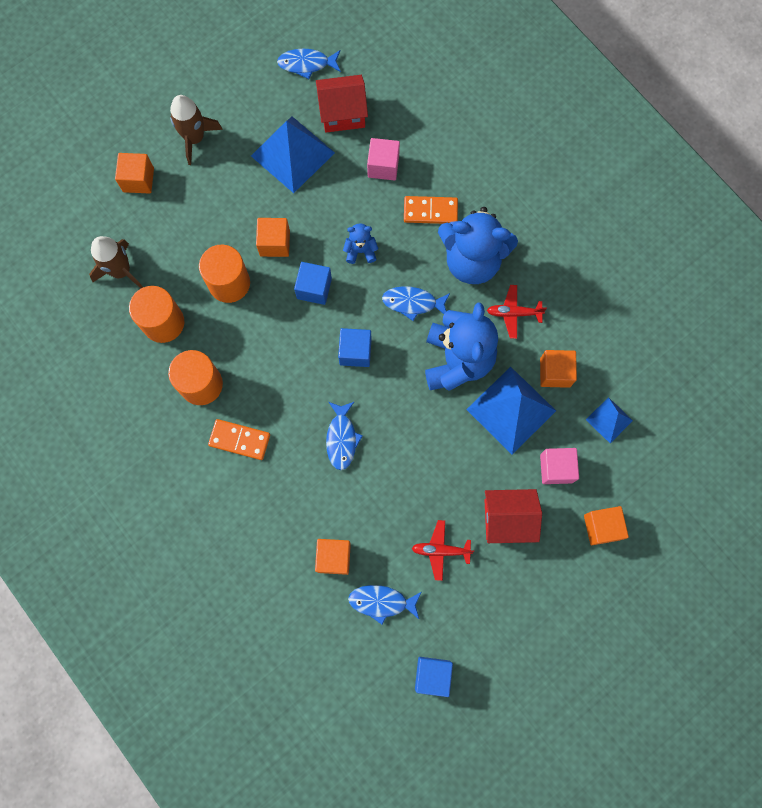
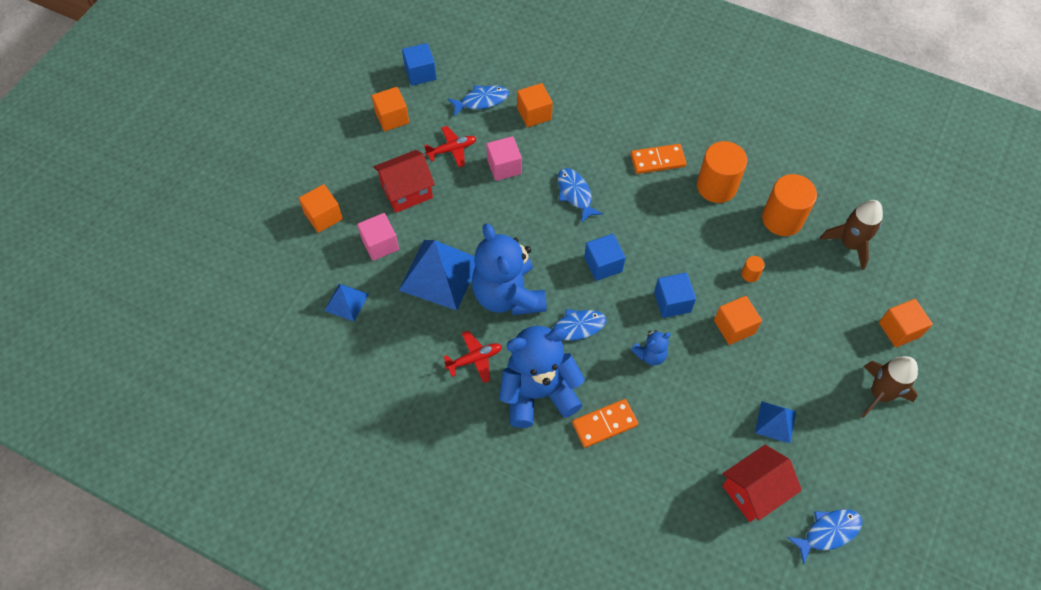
camera: 155 degrees right, 15 degrees down
orange cylinder [199,245,250,303] -> orange cylinder [741,256,765,282], size x0.43
blue pyramid [251,116,335,193] -> blue pyramid [755,401,796,443], size x0.52
pink cube [367,138,400,180] -> pink cube moved to [486,136,522,181]
orange cube [540,350,577,388] -> orange cube moved to [372,87,409,131]

